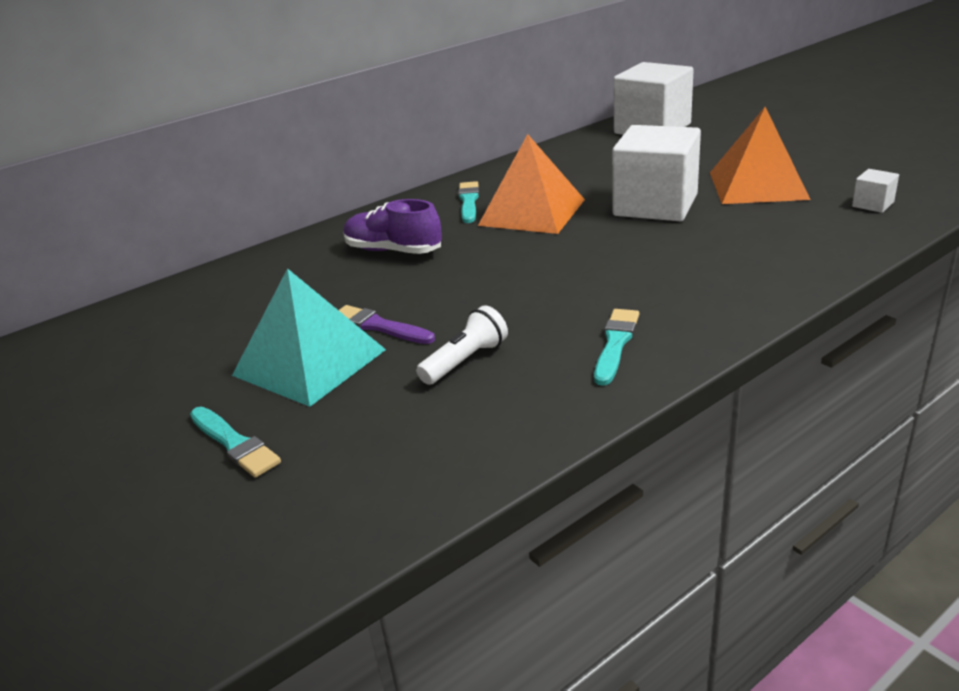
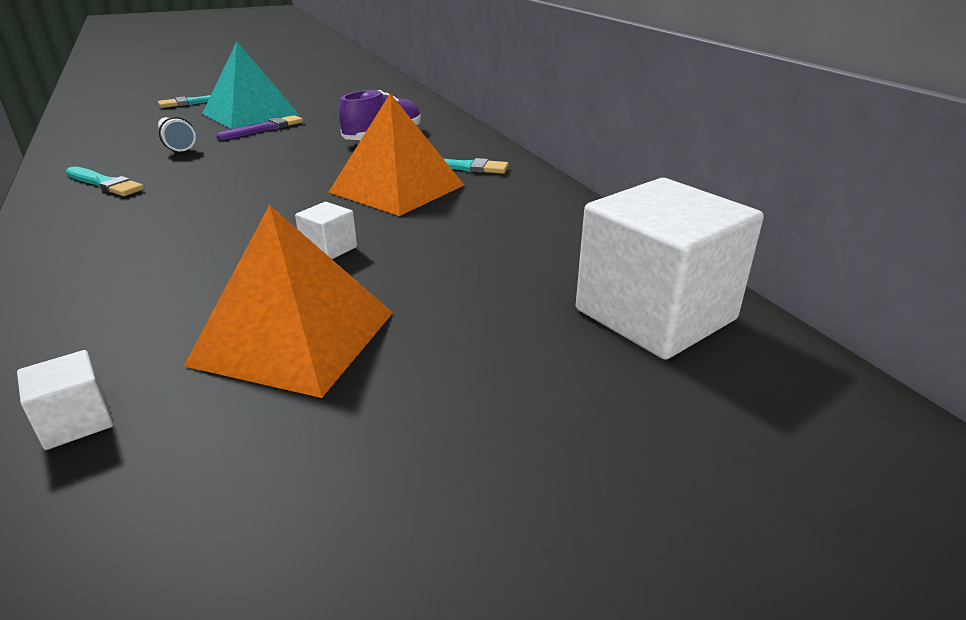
camera: 100 degrees right, 0 degrees up
white cube [612,125,701,221] -> white cube [295,202,357,259], size x0.41

